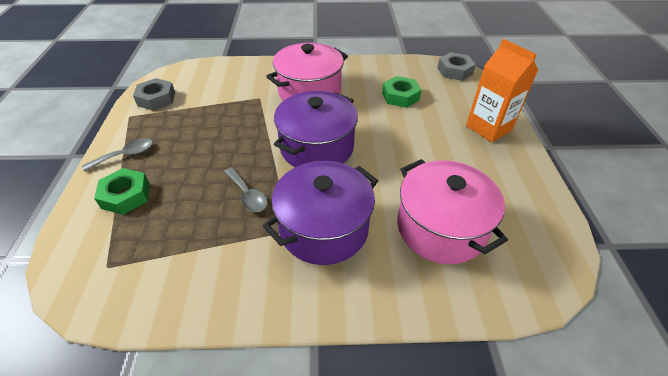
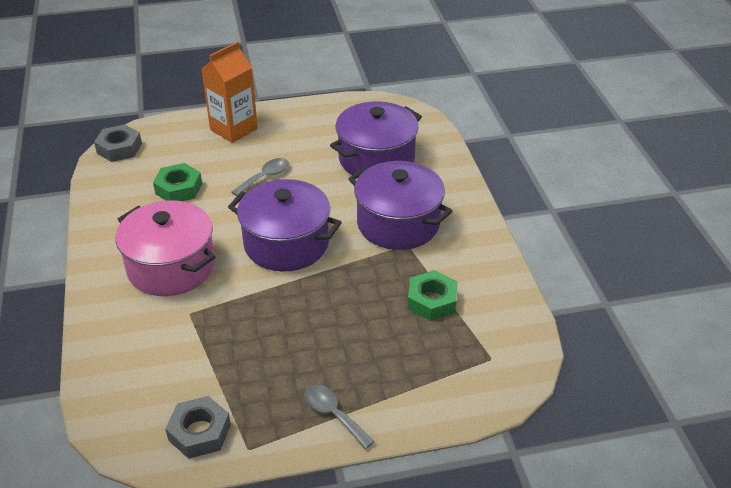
camera: 100 degrees left, 5 degrees down
green nut [94,168,150,215] -> green nut moved to [407,270,458,321]
grey spoon [224,167,268,212] -> grey spoon moved to [231,158,289,196]
pink pot [397,159,508,264] -> purple pot [330,101,422,175]

